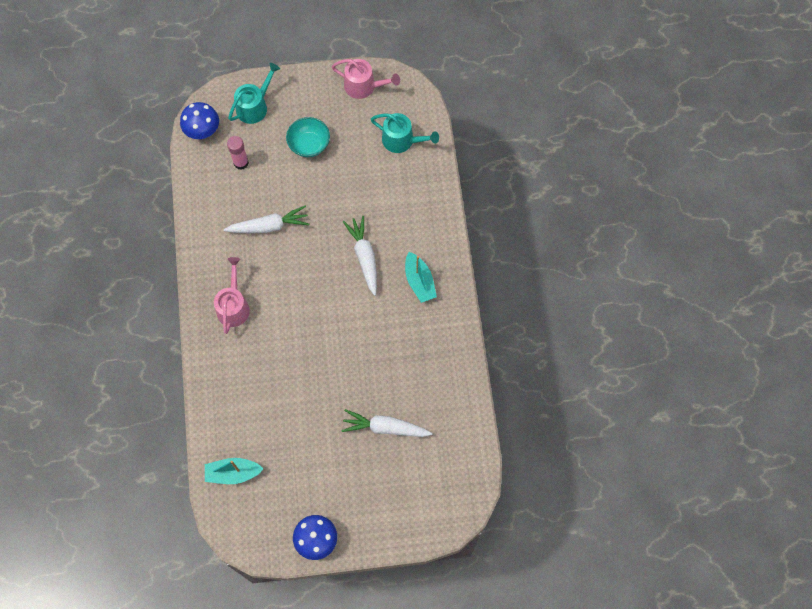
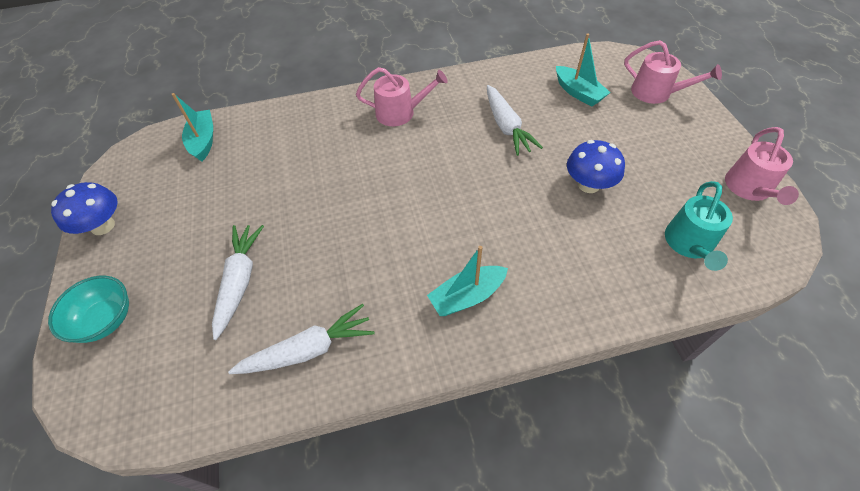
camera: 85 degrees right, 15 degrees down
blue mushroom [180,102,219,139] -> blue mushroom moved to [567,140,625,193]
pink glue stick [227,136,249,170] -> turquoise boat [556,34,611,106]
turquoise watering can [228,63,280,124] -> pink watering can [624,40,722,104]
turquoise bowl [286,117,330,157] -> turquoise bowl moved to [48,276,129,343]
white carrot [343,216,377,296] -> white carrot moved to [228,304,374,374]

